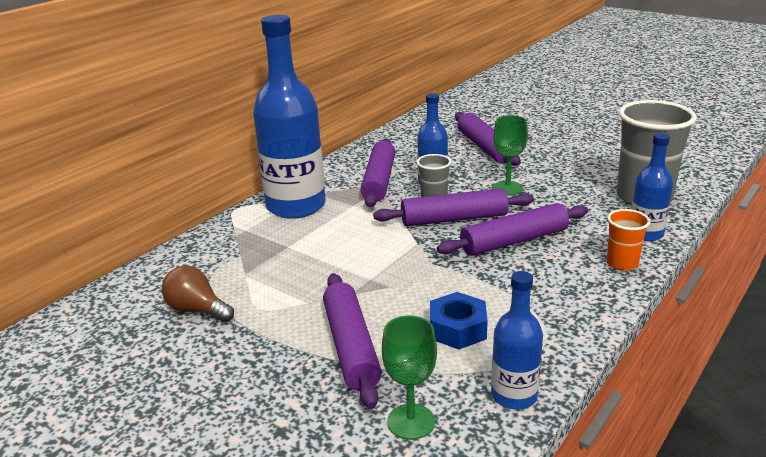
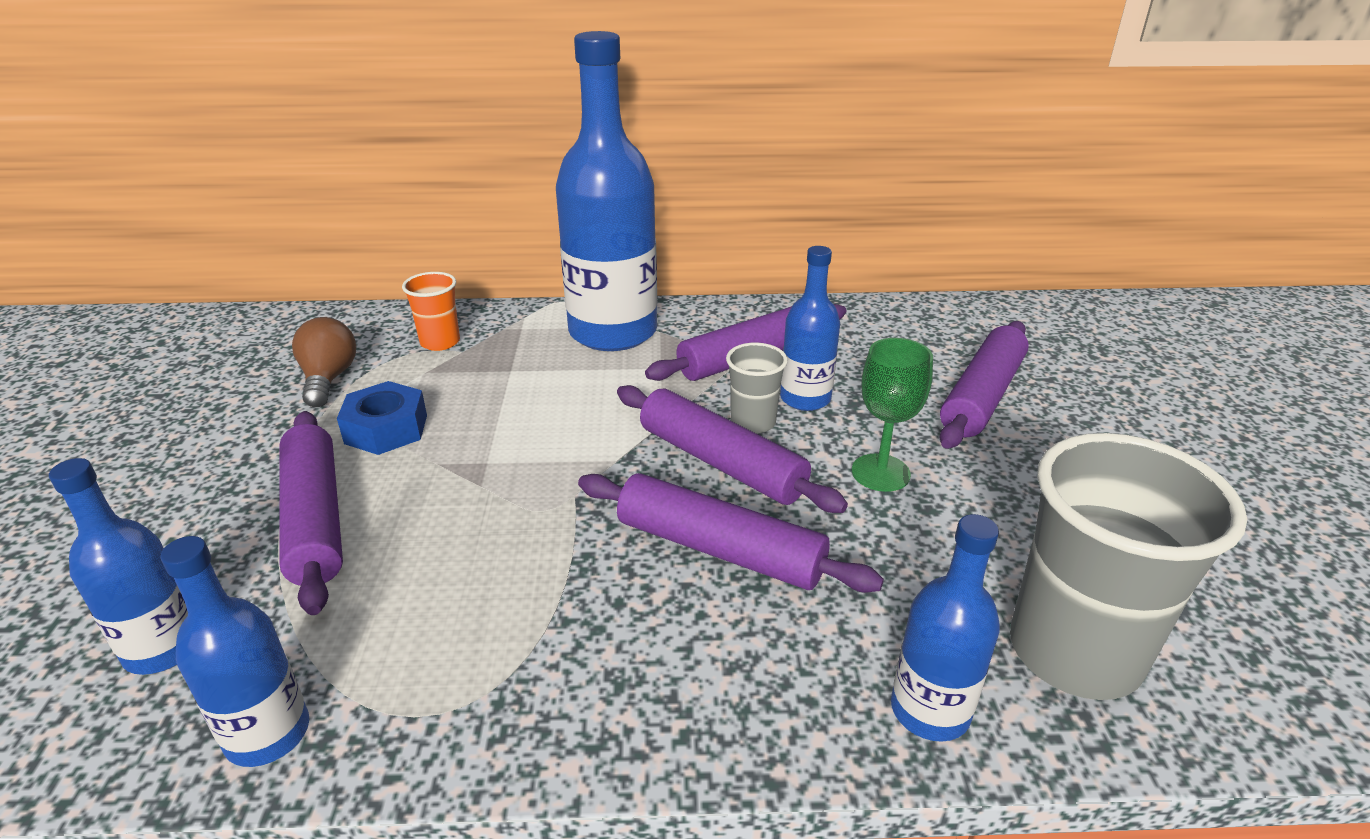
camera: 50 degrees right, 5 degrees up
purple rolling pin [323,273,382,409] -> purple rolling pin turned 60 degrees counterclockwise [279,411,343,615]
green goblet [382,315,437,440] -> blue bottle [49,458,188,675]
blue nut [430,292,488,350] -> blue nut moved to [337,381,427,455]
orange cup [607,209,650,270] -> orange cup moved to [402,272,460,351]

